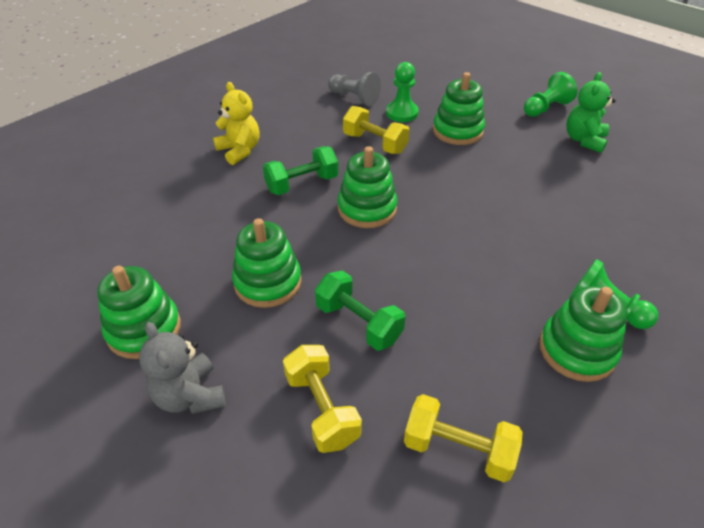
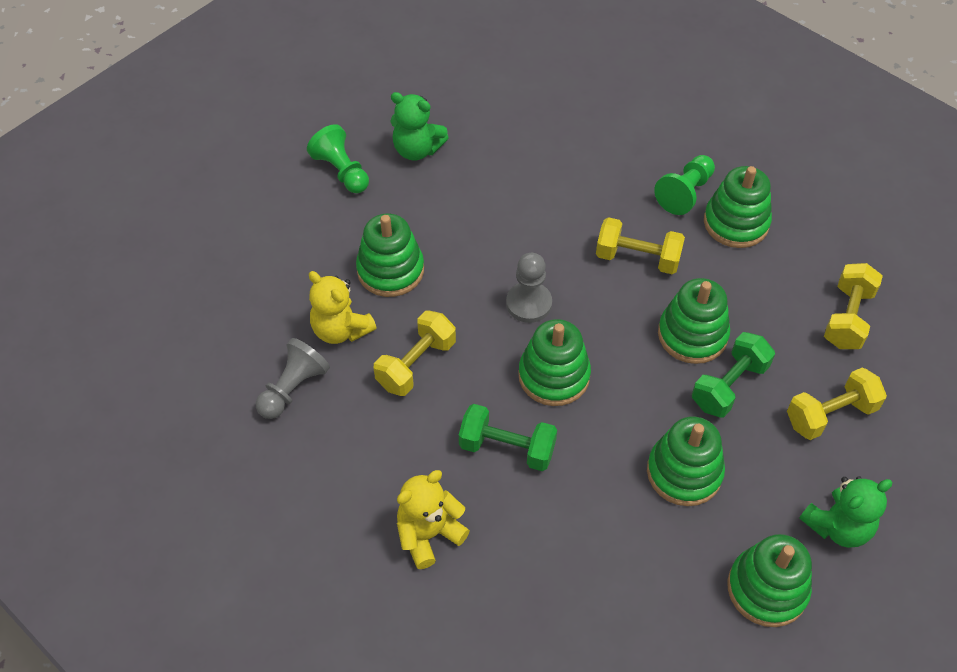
camera: 90 degrees left, 10 degrees up
grey teddy bear [139,322,226,414] -> green teddy bear [799,476,893,548]
green dumbbell [263,146,338,195] -> green dumbbell turned 45 degrees counterclockwise [459,404,557,471]
green pawn [386,62,419,122] -> yellow teddy bear [309,271,377,344]
none -> grey pawn [506,253,552,323]
none -> yellow dumbbell [596,217,685,274]
none -> green stacking toy [658,278,730,364]

